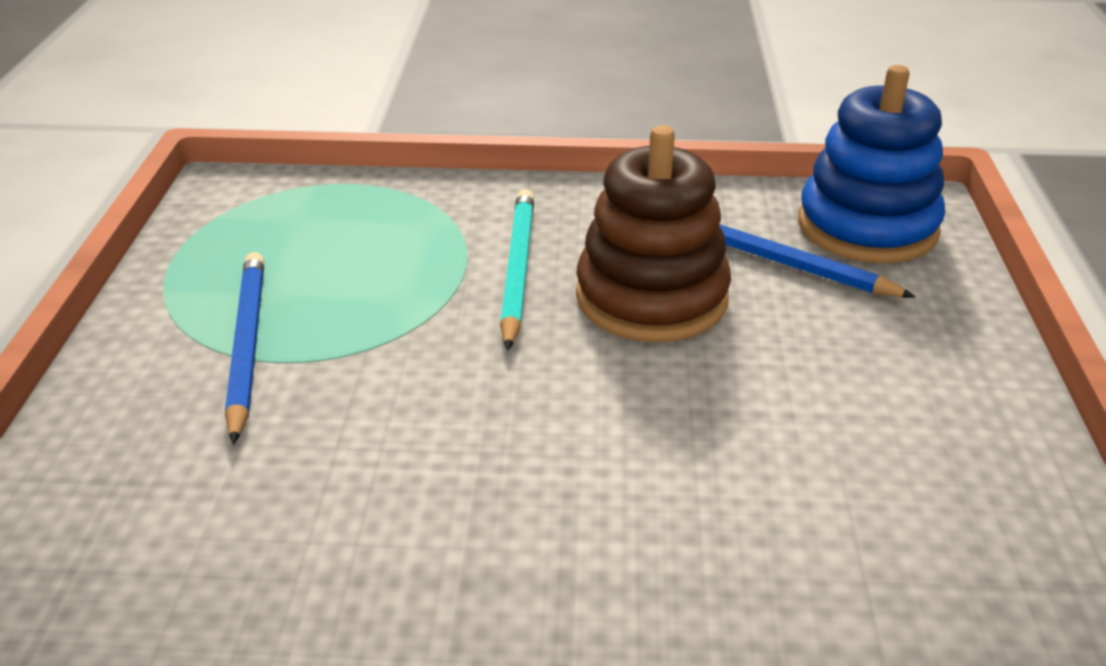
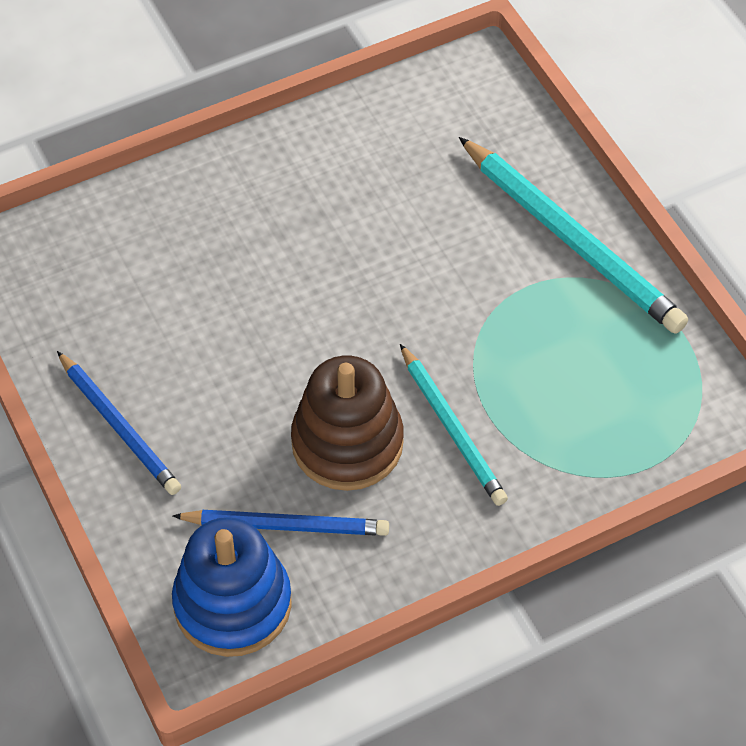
camera: 150 degrees right, 20 degrees up
blue pencil [225,252,264,445] -> blue pencil moved to [57,351,181,495]
none -> turquoise pencil [459,137,688,334]

